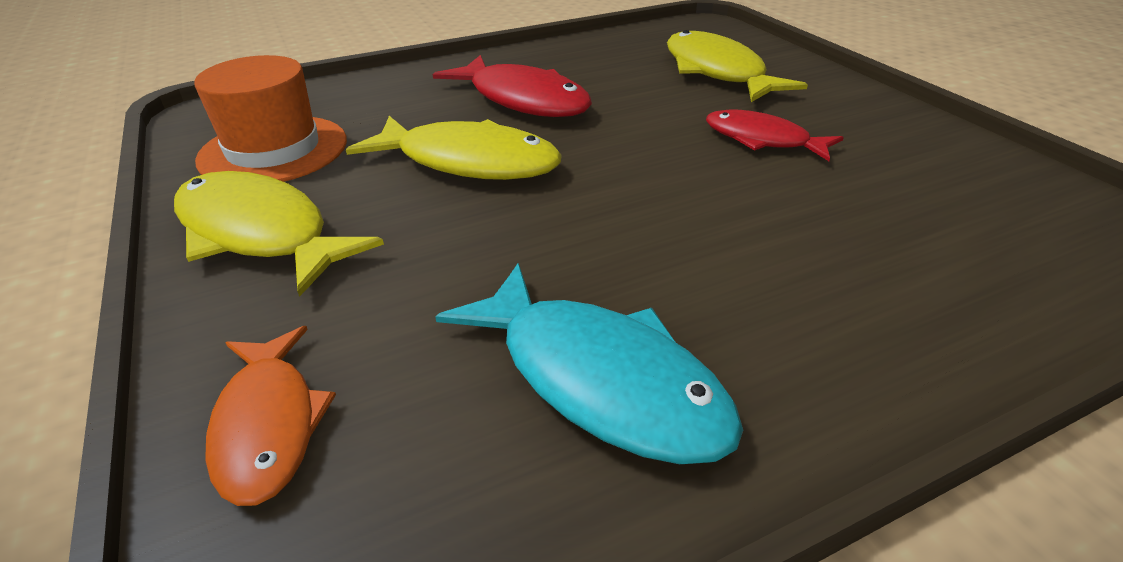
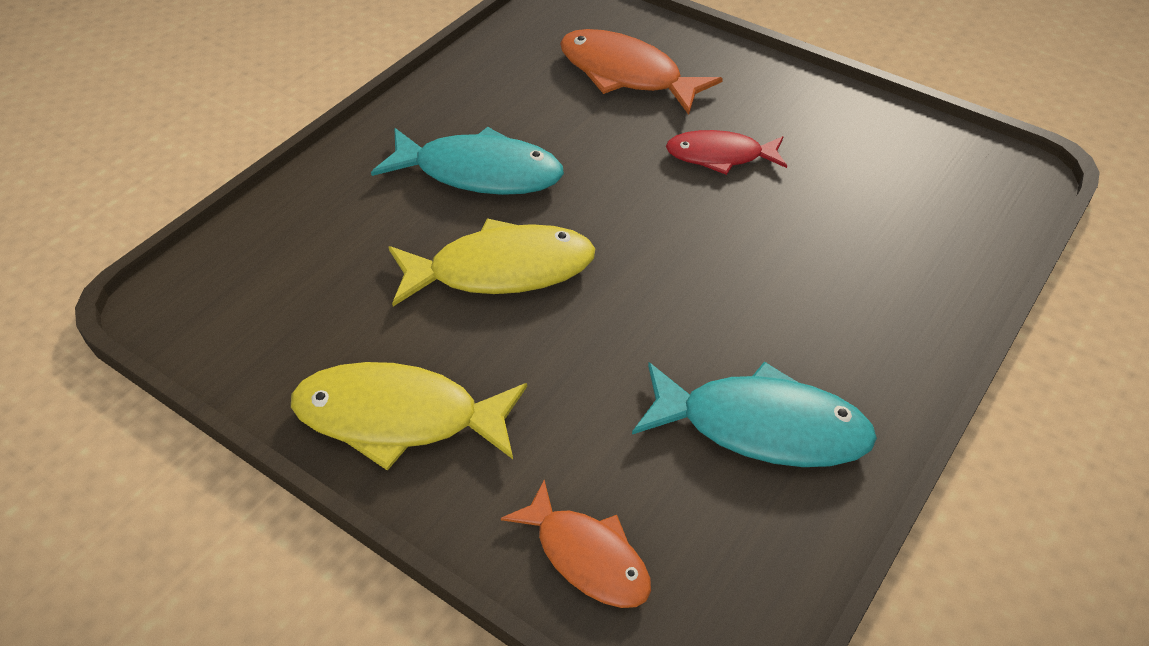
camera: 30 degrees left, 10 degrees up
orange hat [194,55,347,182] -> none
red fish [433,55,592,117] -> turquoise fish [371,127,564,195]
yellow fish [667,30,808,102] -> orange fish [560,29,723,115]

